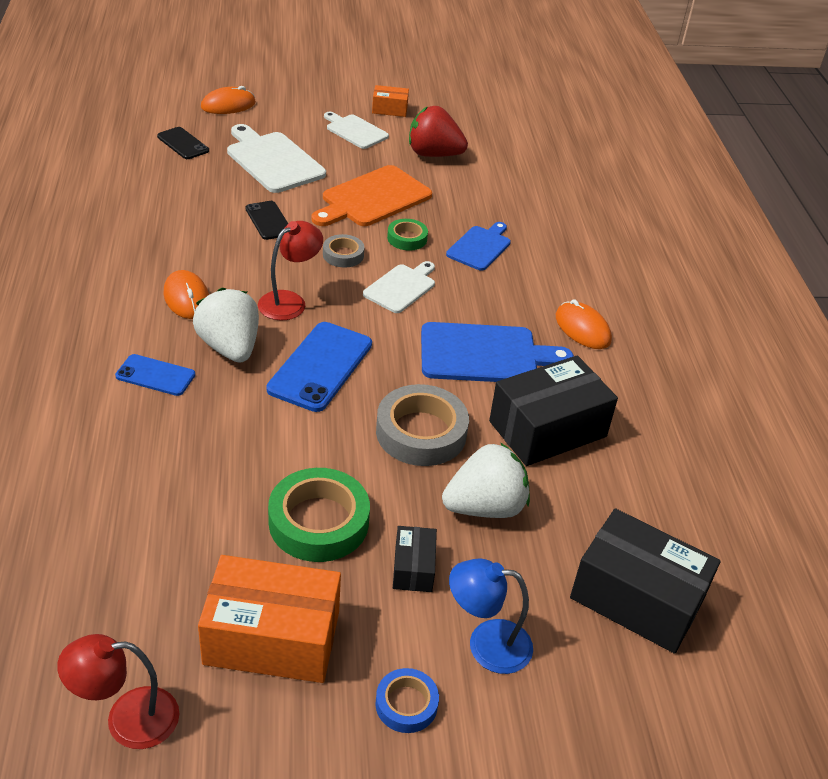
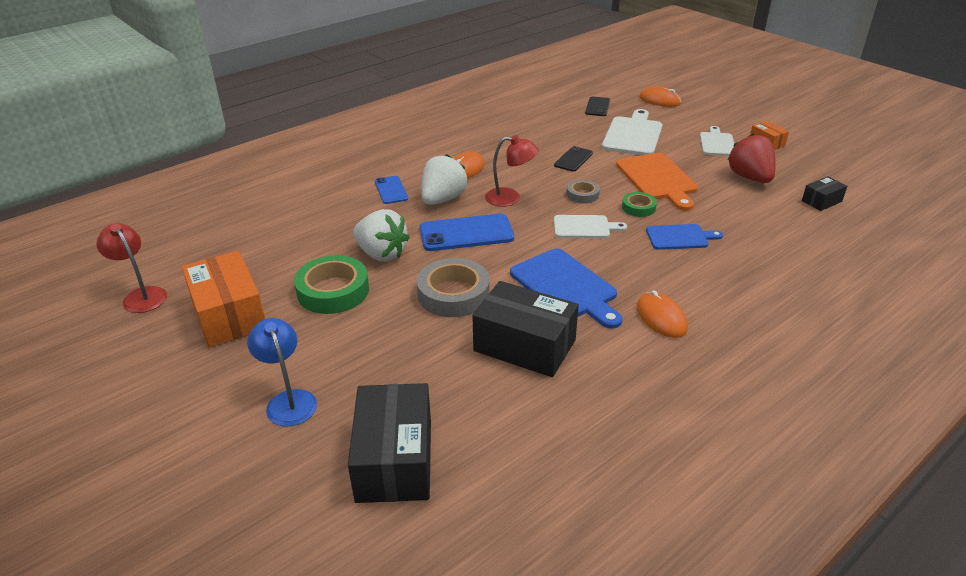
camera: 60 degrees right, 5 degrees down
orange cutting board [312,165,432,226] -> orange cutting board turned 120 degrees counterclockwise [616,153,698,211]
blue tape [375,668,439,733] -> none
black box [393,526,437,592] -> black box moved to [802,176,847,211]
white strawberry [442,443,530,518] -> white strawberry moved to [353,209,410,262]
orange mouse [556,299,612,349] -> orange mouse turned 45 degrees counterclockwise [637,290,688,338]

